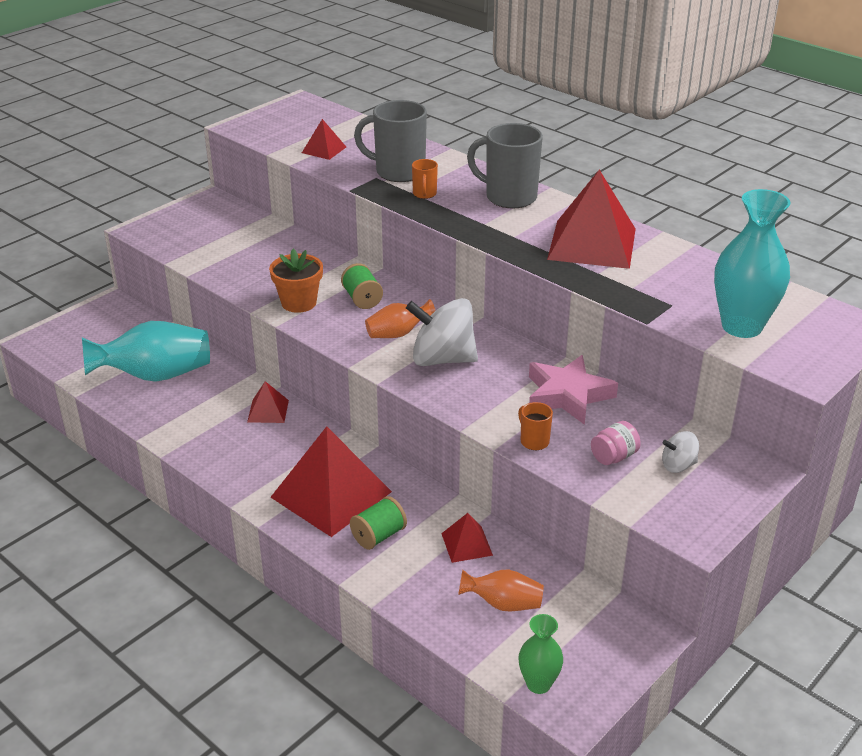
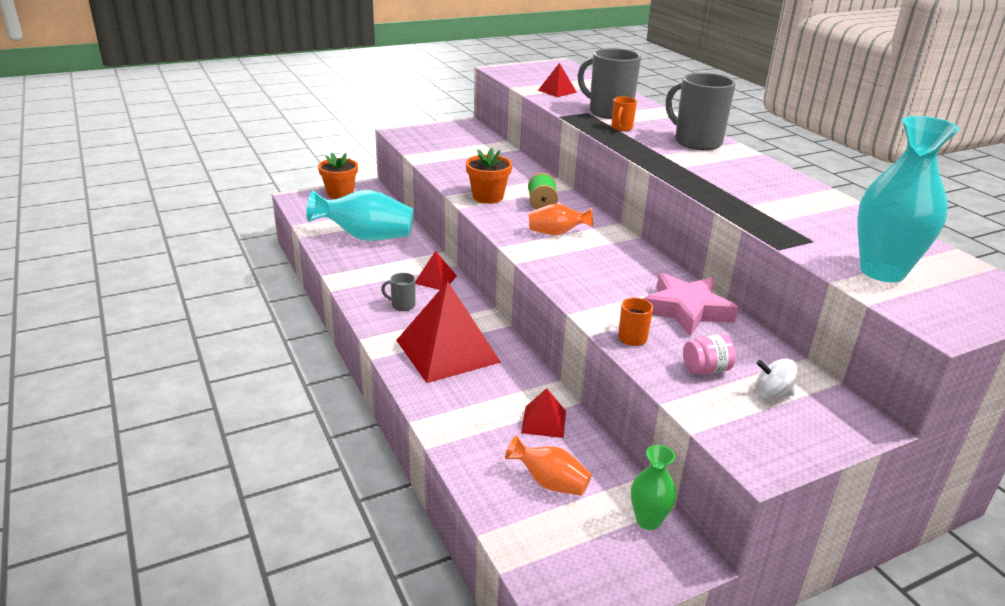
camera: 20 degrees right, 5 degrees down
green spool [350,496,407,550] -> none
white spinning top [406,298,478,366] -> none
green vase [519,614,563,694] -> green vase moved to [631,445,677,530]
red pyramid [547,169,636,269] -> none
none -> orange flower pot [318,152,358,199]
none -> grey mug [381,273,416,311]

